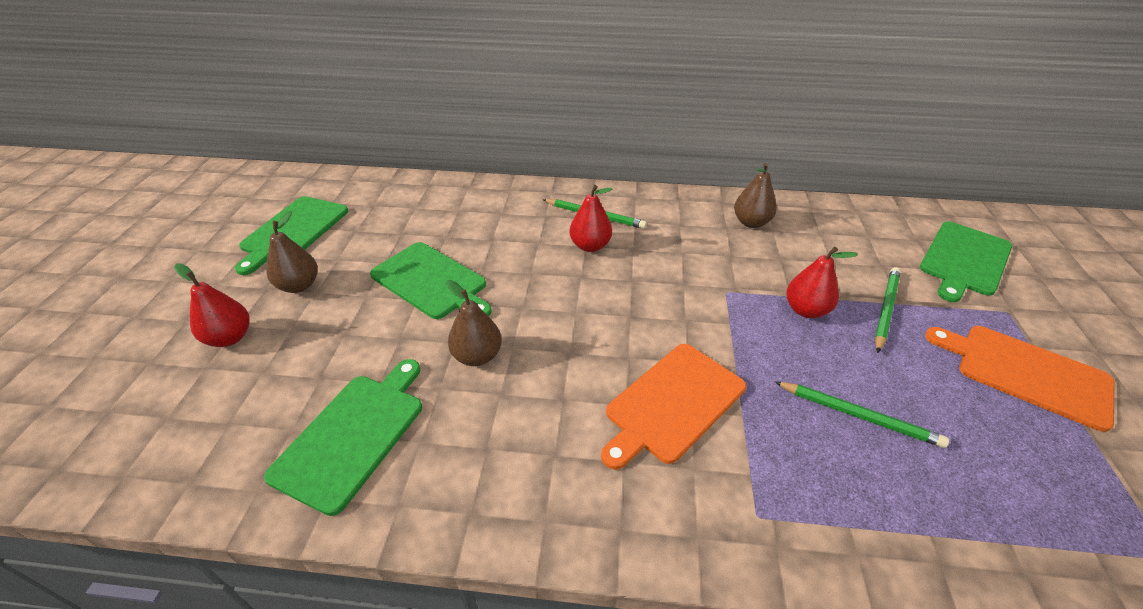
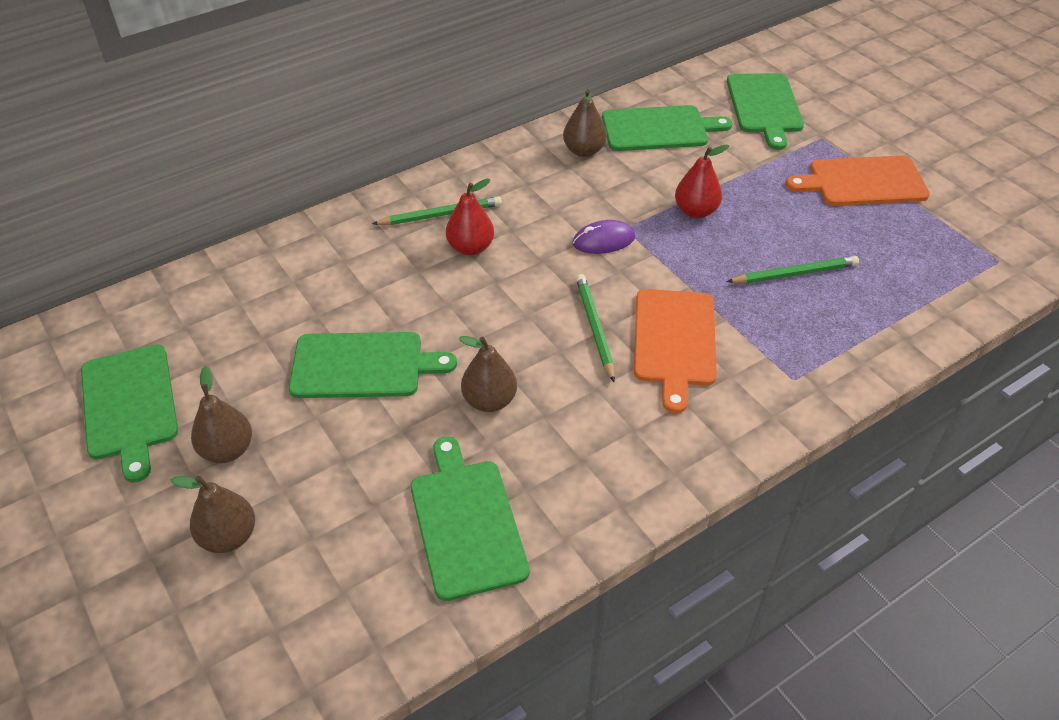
camera: 40 degrees left, 5 degrees up
red pear [174,263,250,347] -> brown pear [171,476,255,553]
green pencil [875,267,901,353] -> green pencil moved to [576,274,615,382]
none -> purple mouse [573,220,635,254]
none -> green cutting board [602,105,732,151]

